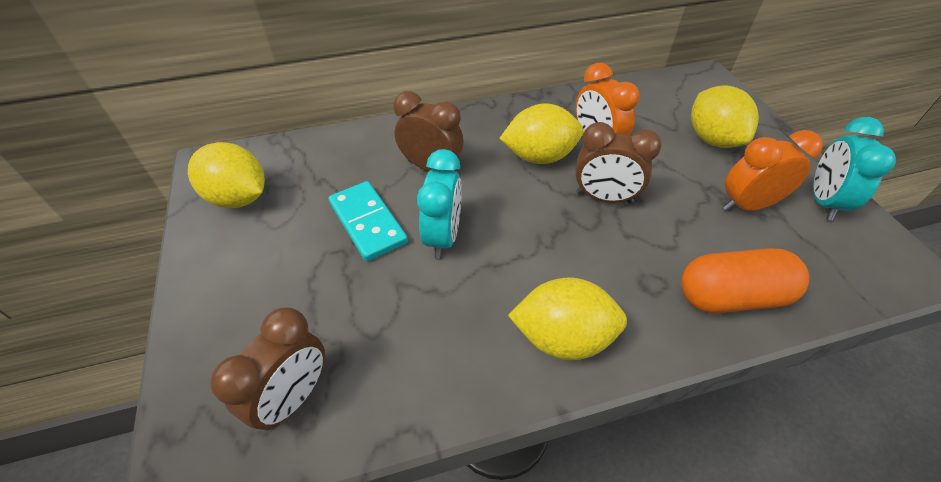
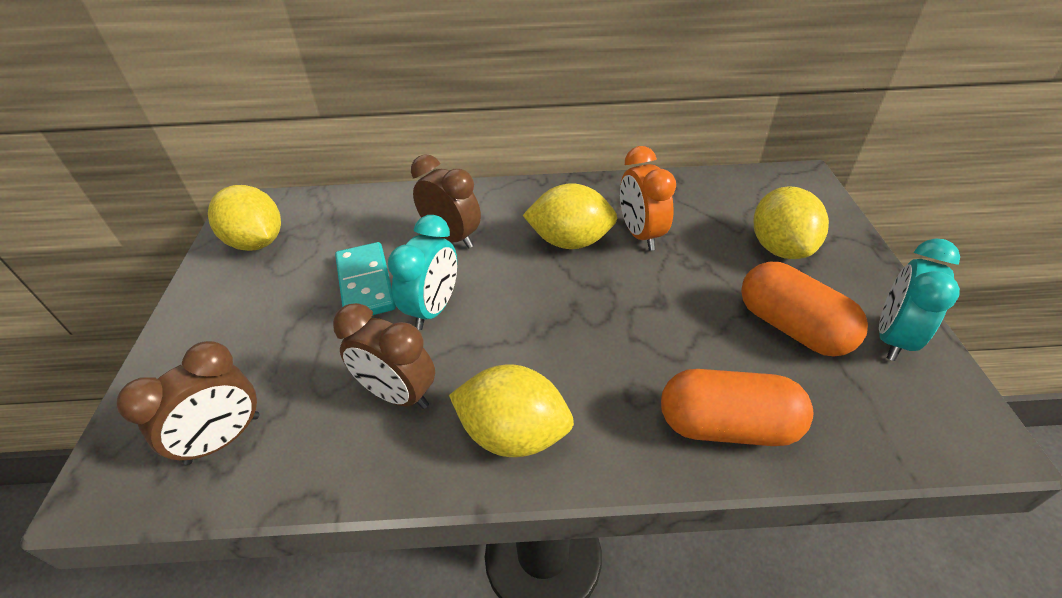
camera: 15 degrees right, 5 degrees down
brown clock [575,122,661,203] -> brown clock moved to [333,303,435,409]
orange clock [723,130,823,211] -> orange capsule [741,262,868,357]

